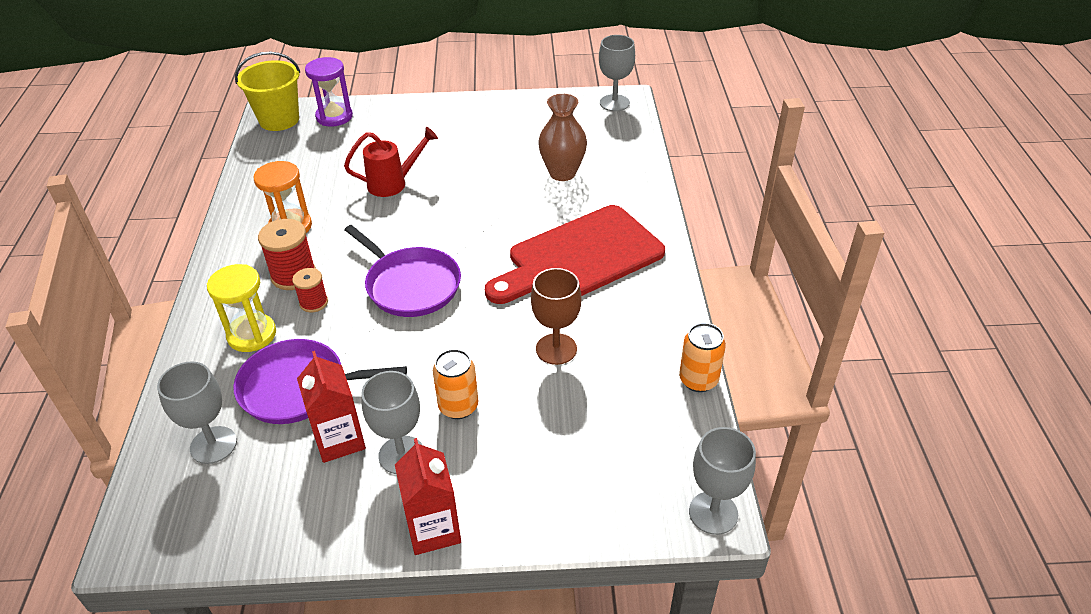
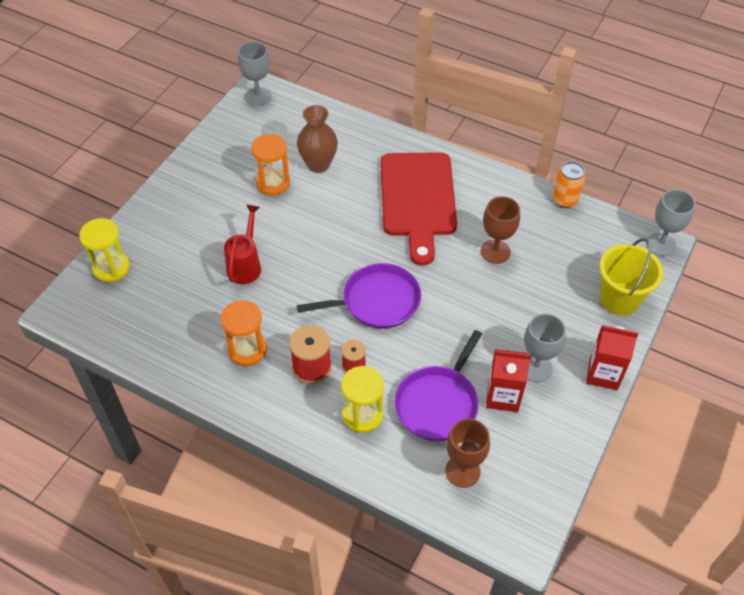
camera: 60 degrees left, 10 degrees up
grey goblet [157,361,237,464] -> brown goblet [445,419,490,488]
yellow bucket [235,52,300,131] -> yellow bucket moved to [600,238,663,315]
purple hourglass [305,57,353,127] -> yellow hourglass [79,218,130,282]
orange can [433,349,478,419] -> none
none -> orange hourglass [251,134,290,195]

